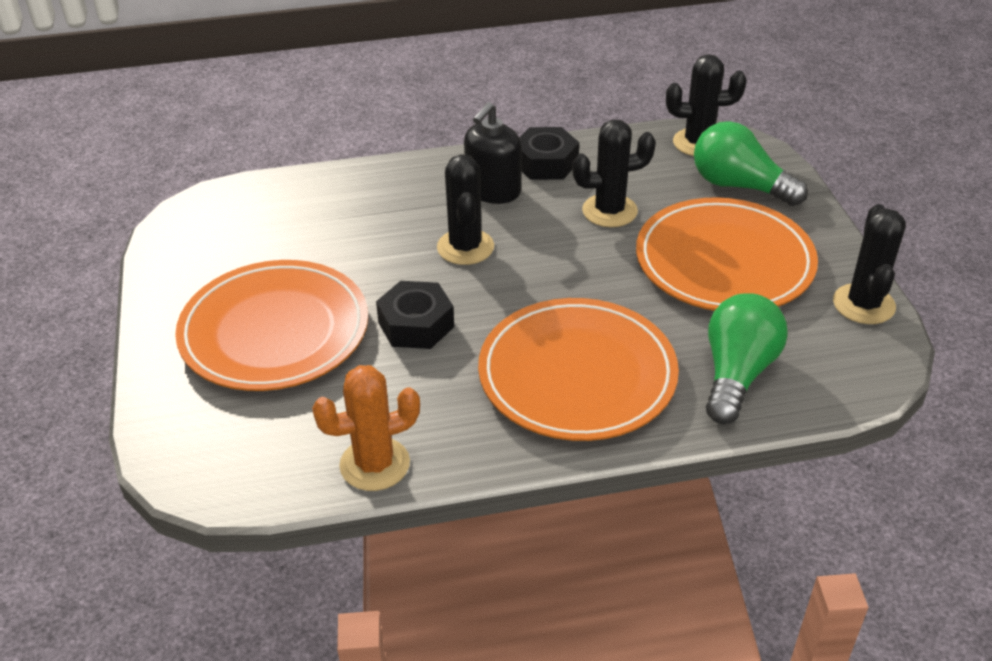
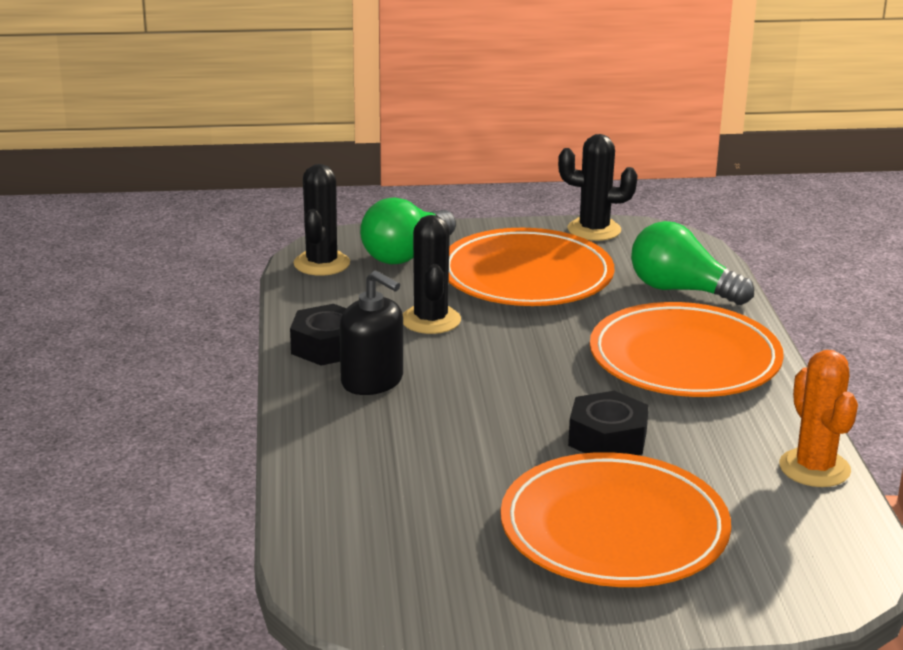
camera: 85 degrees left, 15 degrees down
black cactus [437,154,494,265] -> none

